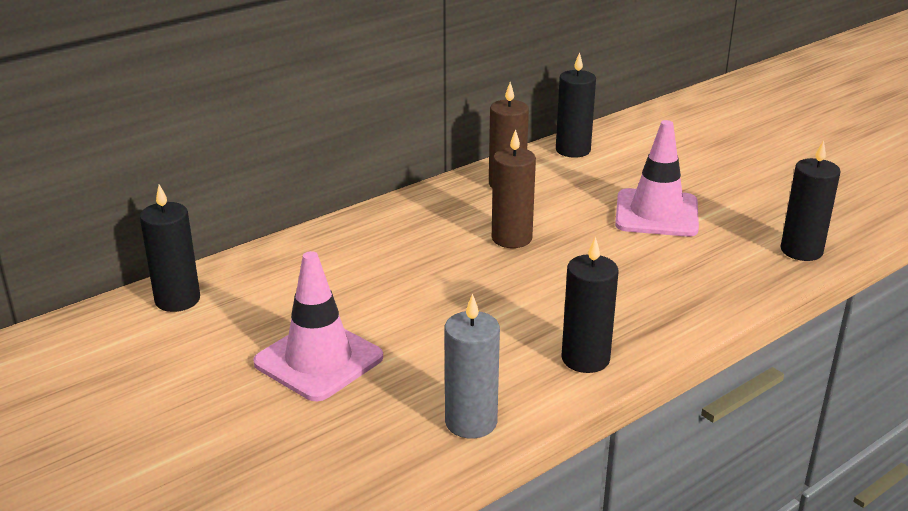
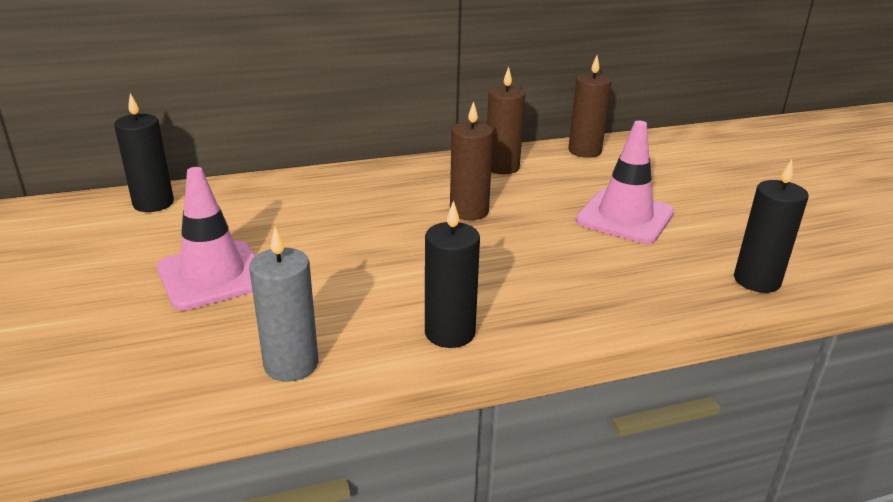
camera: 20 degrees right, 0 degrees up
black candle [556,52,596,158] -> brown candle [568,56,612,158]

